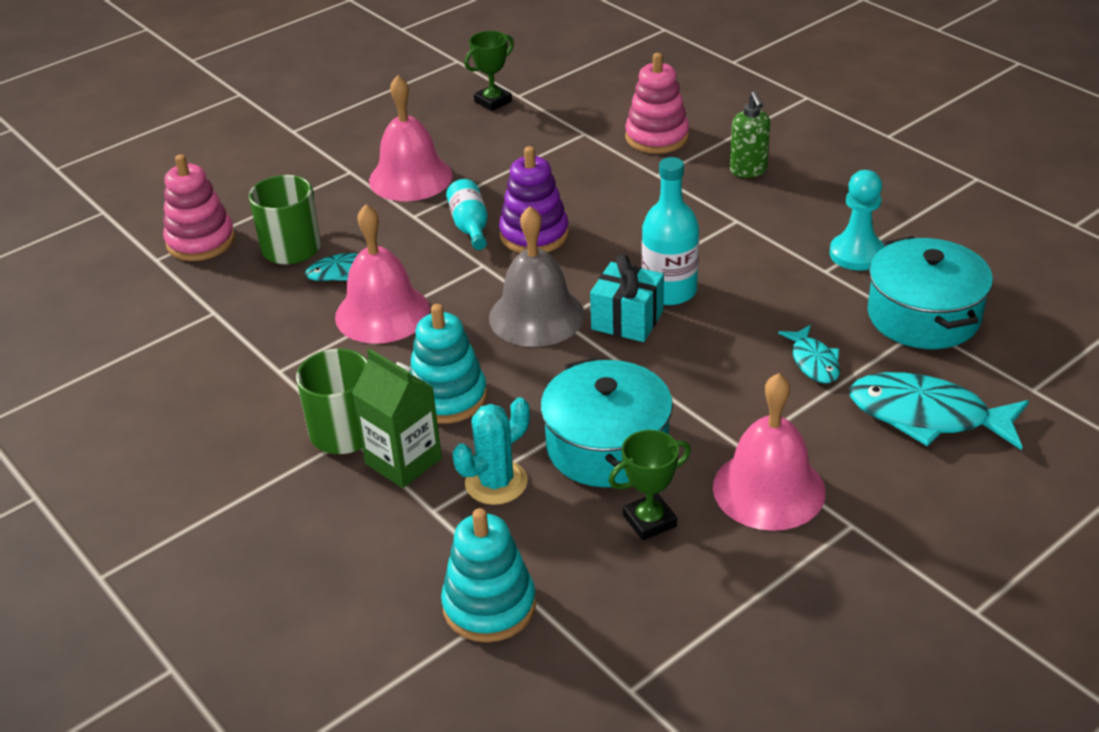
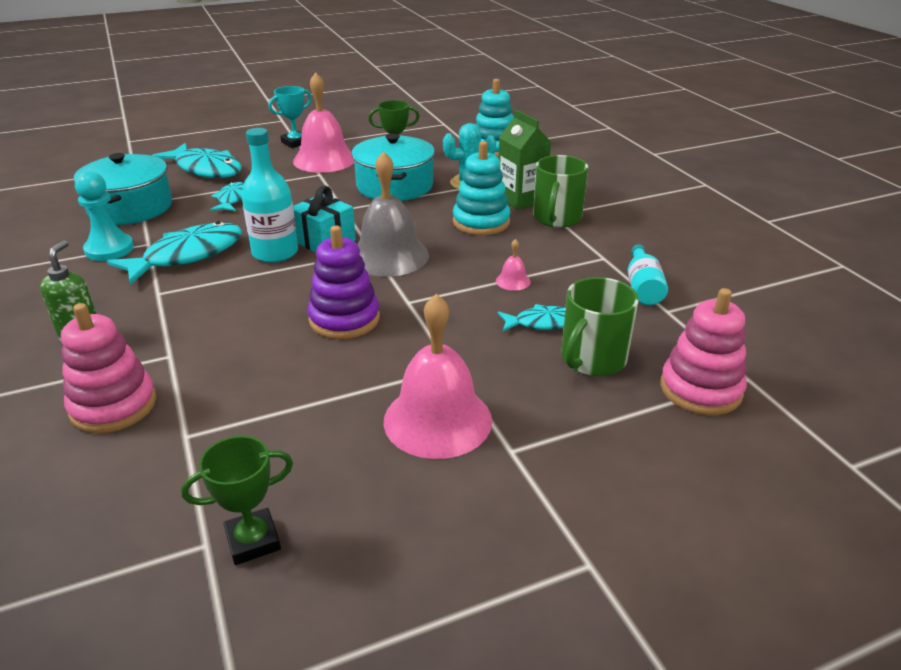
camera: 165 degrees left, 5 degrees down
pink bell [335,204,430,344] -> pink bell [496,239,530,291], size x0.41
turquoise bottle [446,179,488,250] -> turquoise bottle moved to [627,244,668,305]
none -> turquoise fish [107,221,242,285]
none -> turquoise trophy [269,86,312,148]

